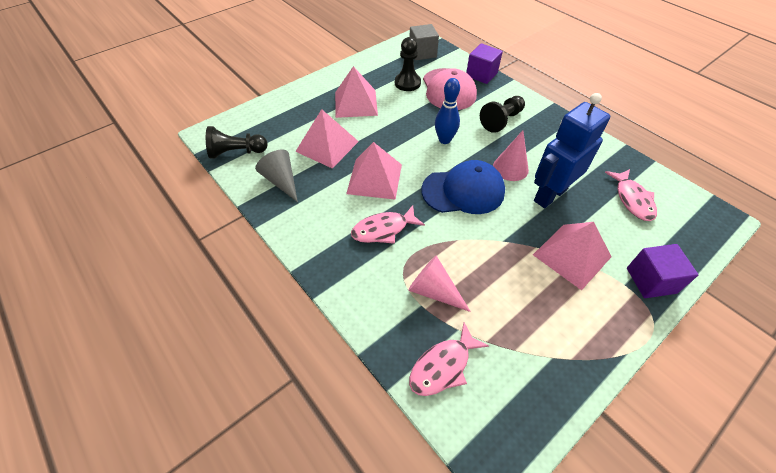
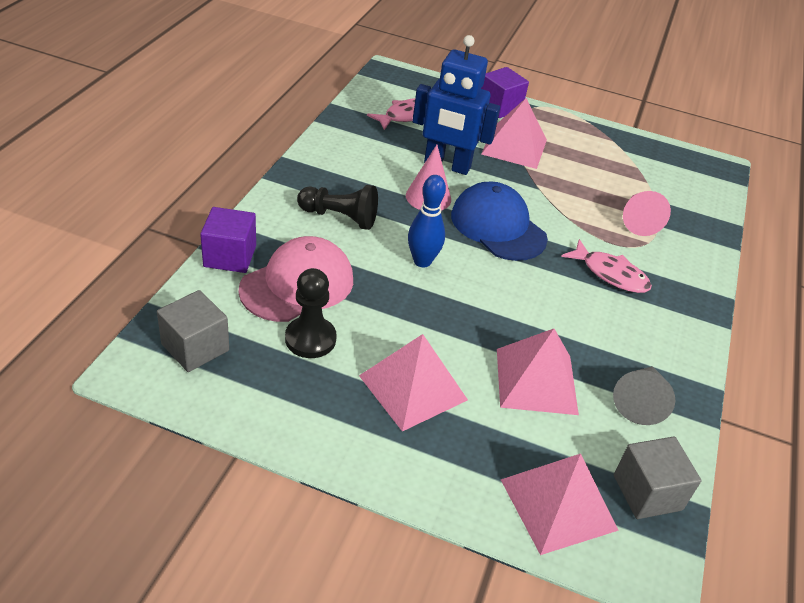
camera: 125 degrees left, 10 degrees down
black pawn [206,126,268,159] -> grey cube [614,437,701,519]
pink pyramid [346,142,402,200] -> pink pyramid moved to [501,454,619,555]
pink fish [409,322,489,396] -> none

